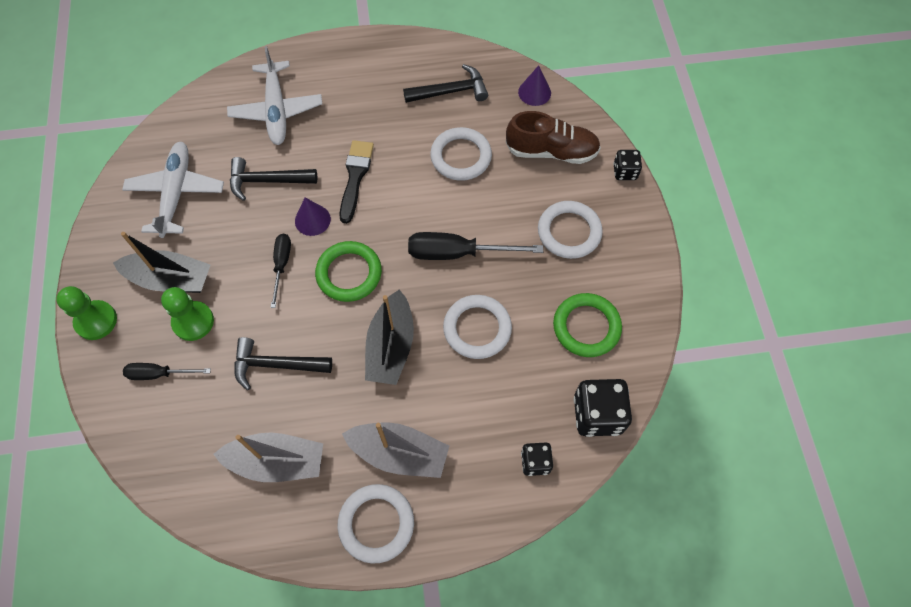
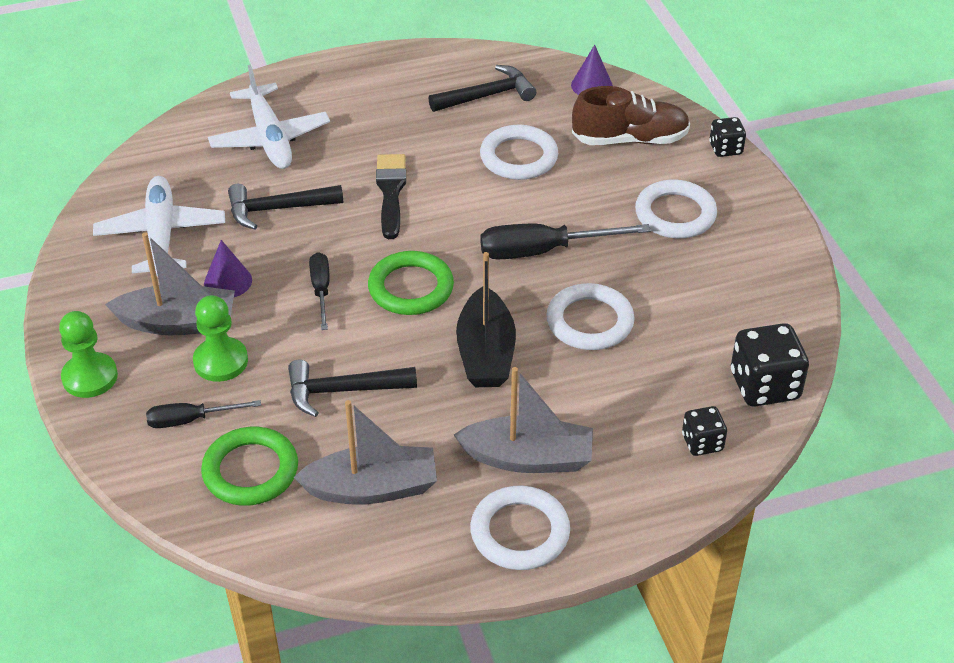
camera: 10 degrees left, 20 degrees down
black boat [113,232,210,293] -> grey boat [105,232,235,335]
purple cone [295,198,331,236] -> purple cone moved to [204,240,252,297]
green ring [553,293,622,357] -> green ring moved to [201,427,298,506]

